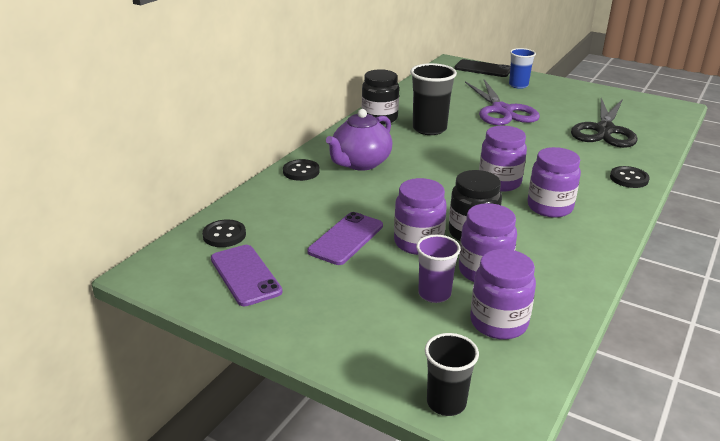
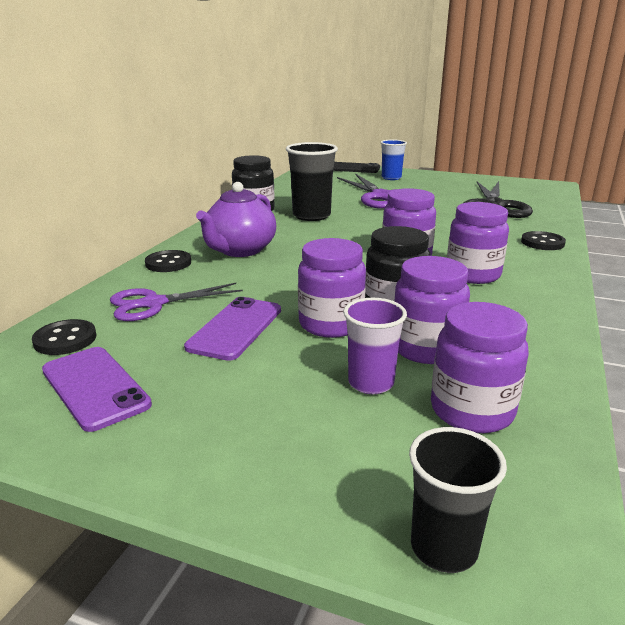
camera: 10 degrees left, 5 degrees down
none -> purple scissors [110,283,243,321]

